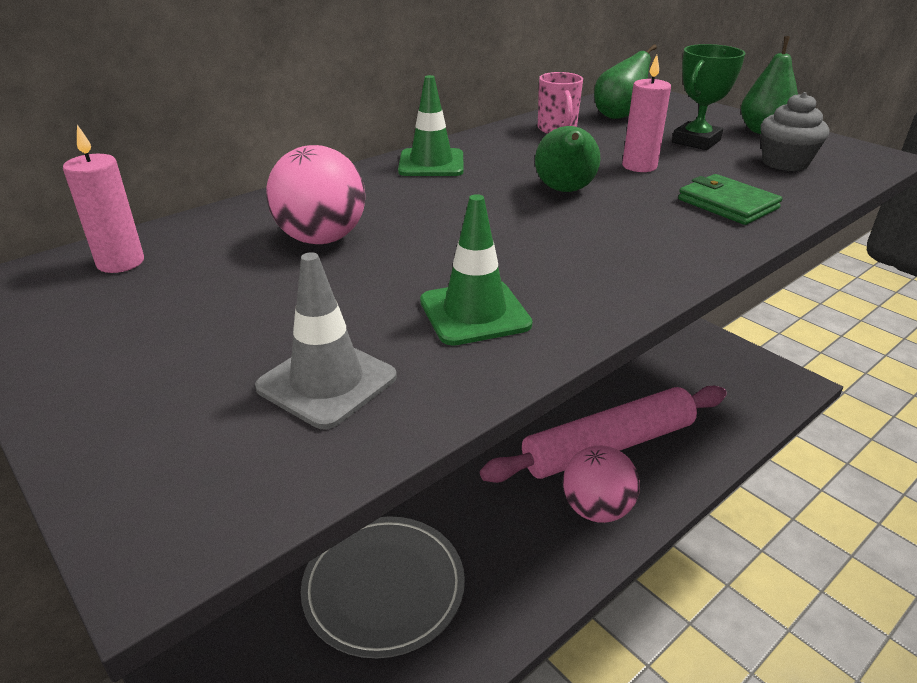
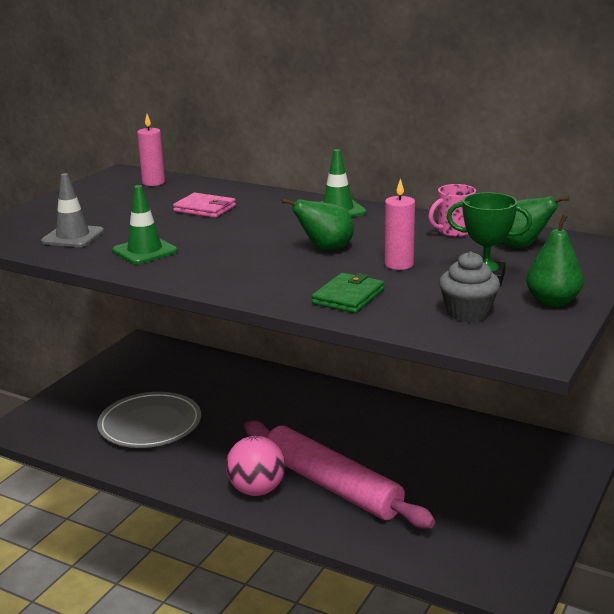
camera: 70 degrees right, 10 degrees down
pink ball [266,145,365,244] -> pink wallet [173,193,236,218]

